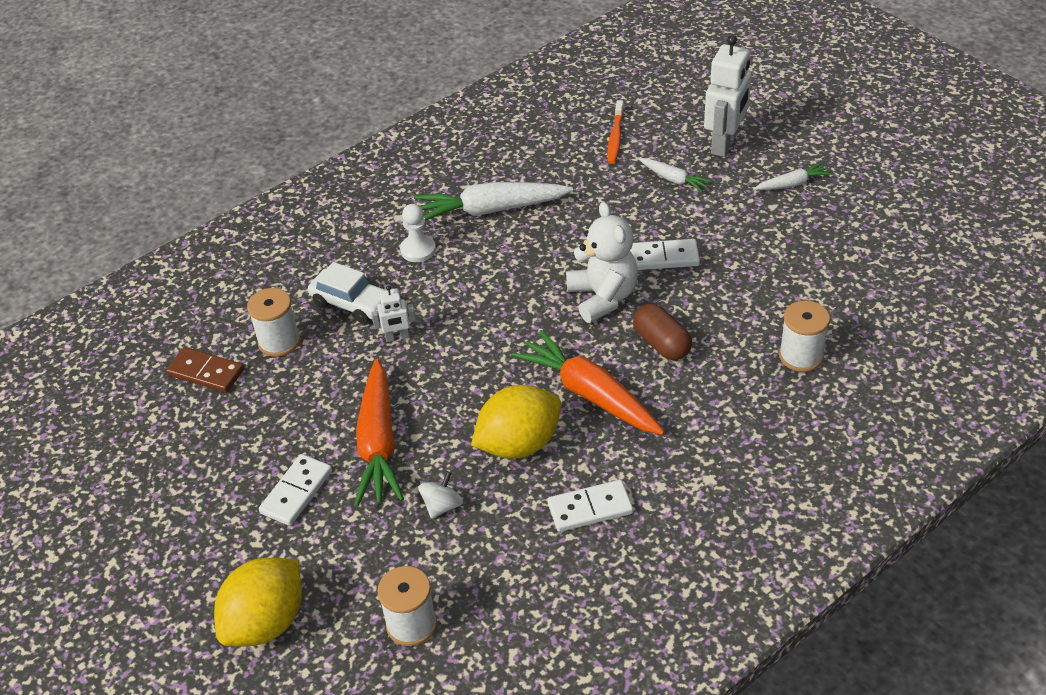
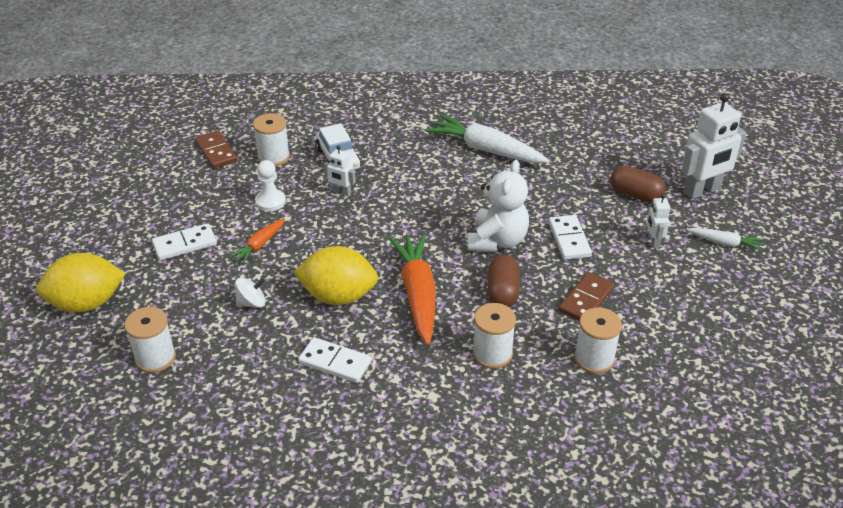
camera: 35 degrees right, 5 degrees down
orange carrot [355,359,404,506] -> orange carrot [229,219,285,264], size x0.51
white pawn [400,204,436,262] -> white pawn moved to [255,160,286,211]
orange toothbrush [607,100,624,164] -> none
white domino [630,239,700,270] -> white domino turned 45 degrees clockwise [549,215,592,260]
white carrot [639,158,712,192] -> brown capsule [610,166,666,203]
none -> white spool [472,303,516,369]
none -> brown domino [558,272,615,321]
none -> white robot [646,194,670,248]

